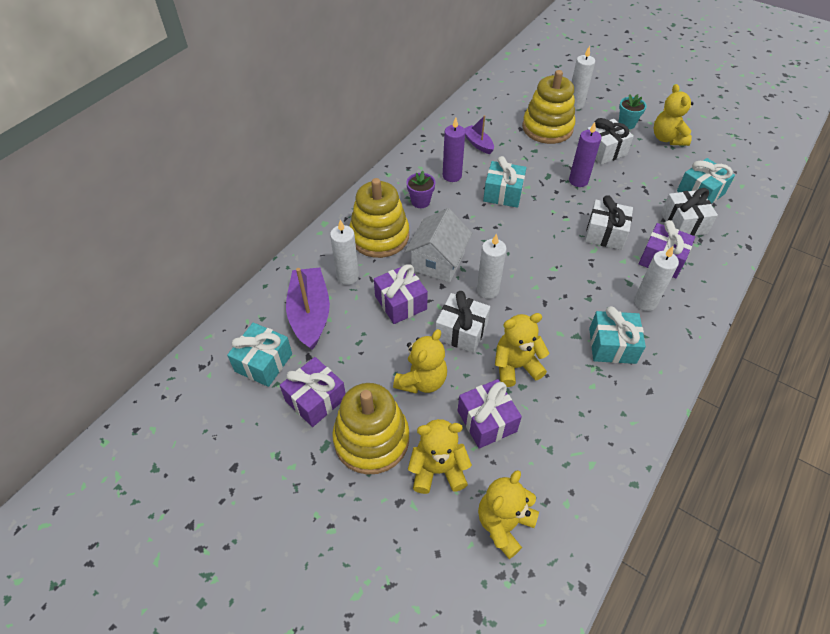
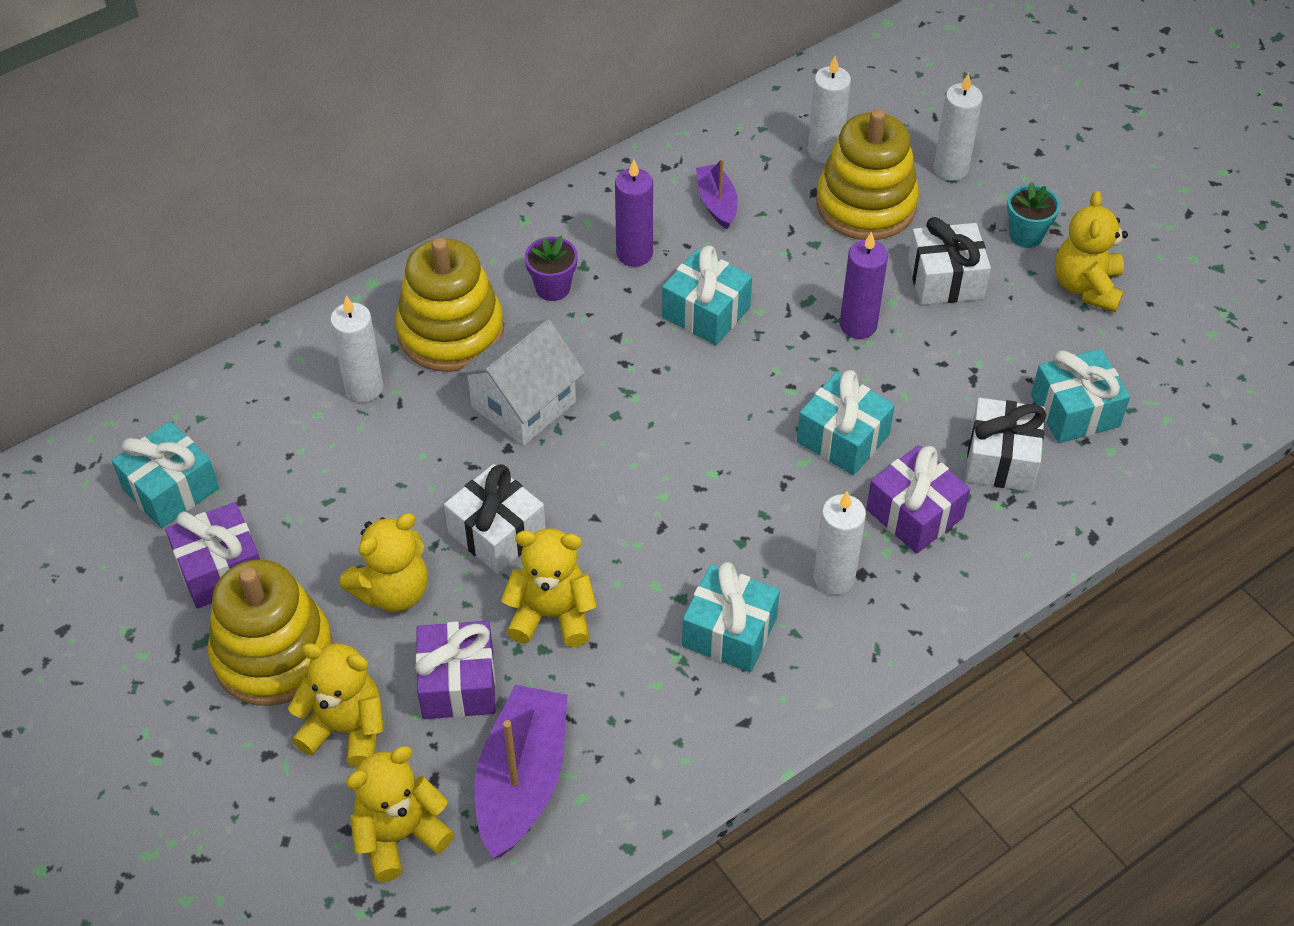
camera: 20 degrees right, 0 degrees up
purple boat [286,267,330,350] -> purple boat moved to [475,685,568,858]
purple gift [374,264,428,324] -> none
white candle [477,233,507,299] -> white candle moved to [808,56,851,164]
white gift [585,195,633,250] -> turquoise gift [797,370,895,475]

